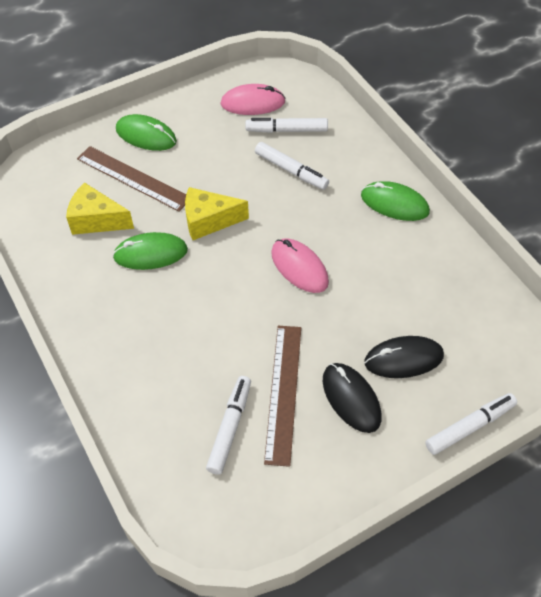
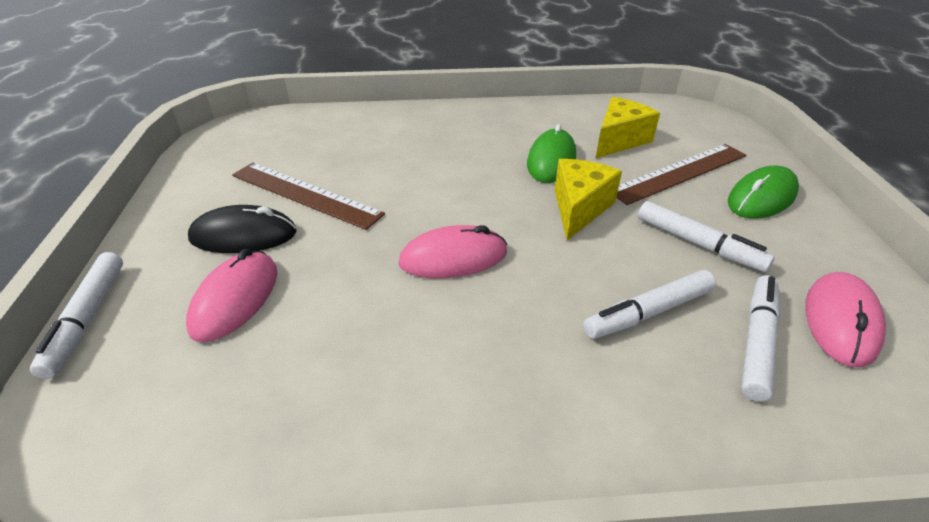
camera: 115 degrees right, 15 degrees down
white marker [206,376,251,475] -> white marker moved to [638,201,775,272]
green mouse [361,181,430,221] -> none
black mouse [365,336,444,378] -> pink mouse [186,249,277,342]

